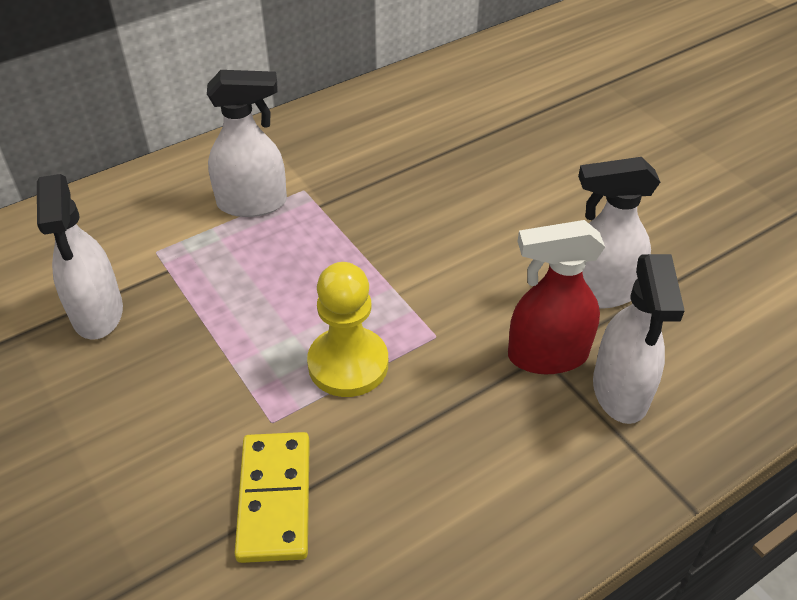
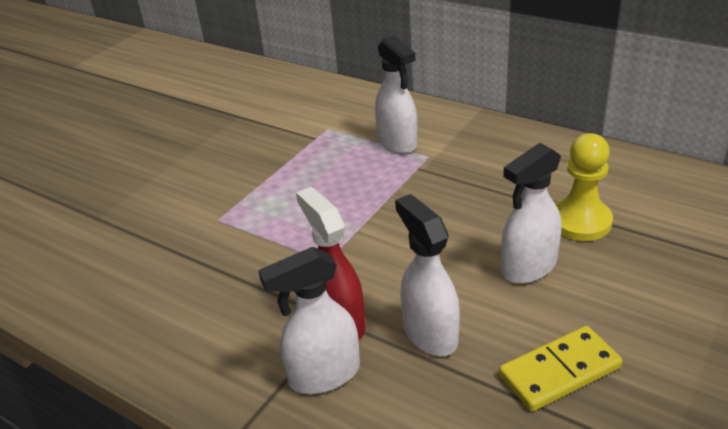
camera: 70 degrees right, 10 degrees down
white spray bottle [37,174,123,340] -> white spray bottle moved to [501,143,561,284]
yellow domino [234,432,310,563] -> yellow domino moved to [499,326,622,411]
yellow pawn [307,262,388,397] -> yellow pawn moved to [555,133,613,241]

